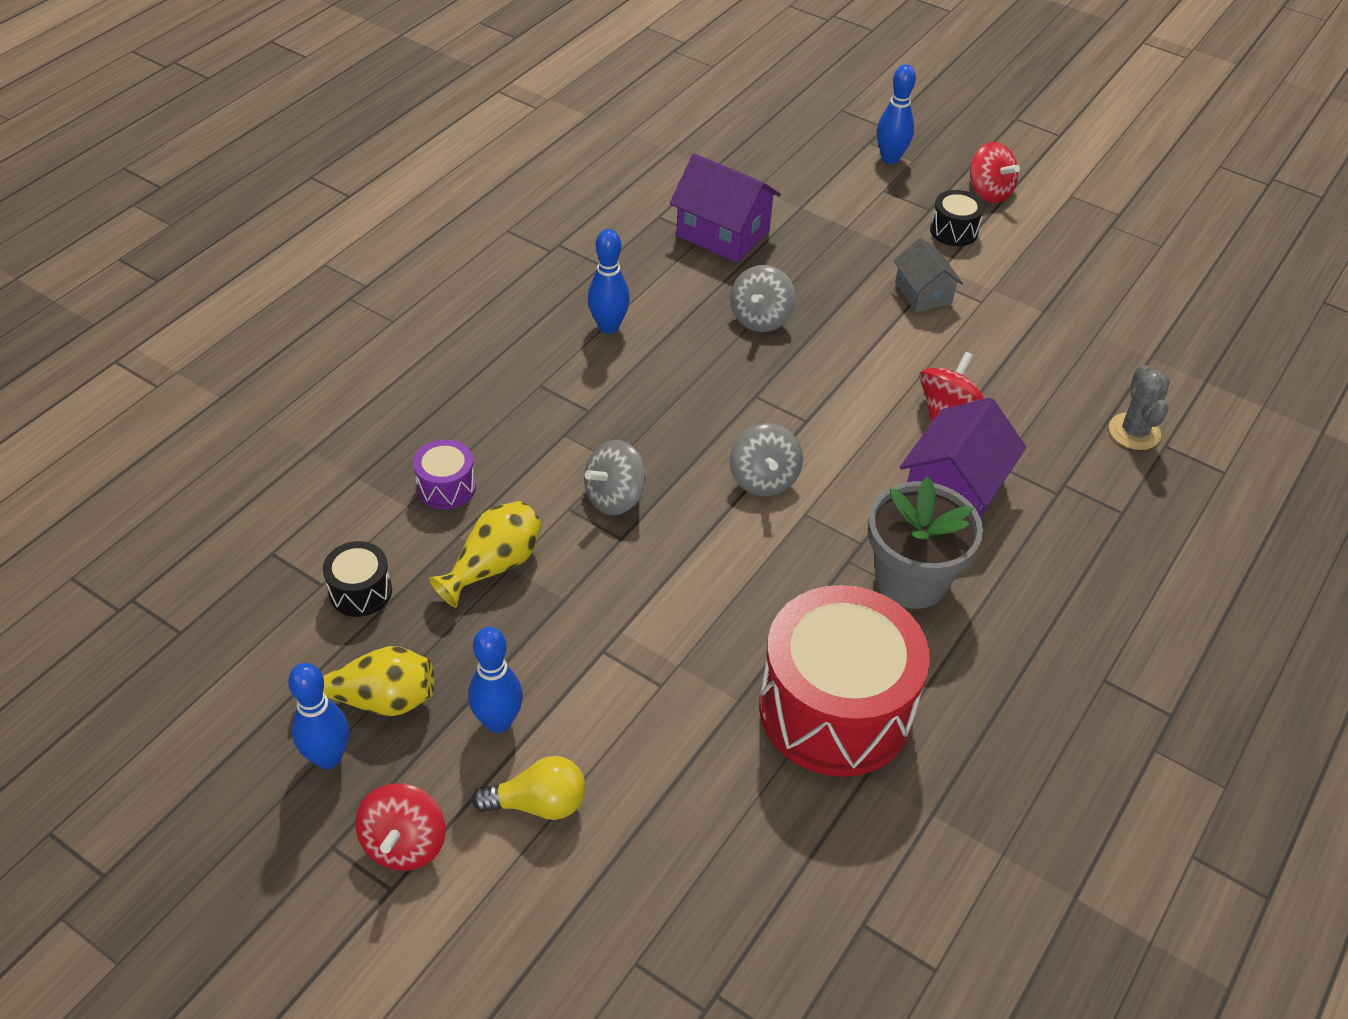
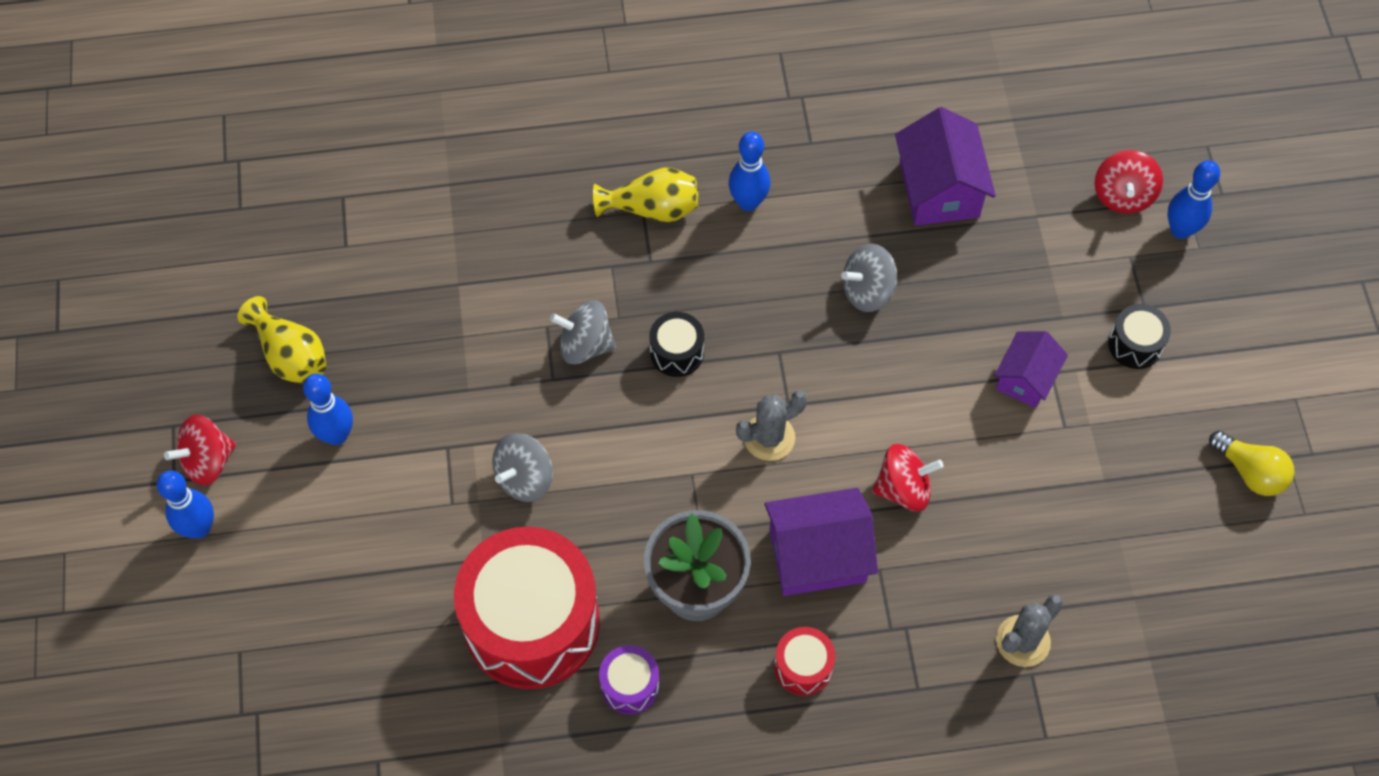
camera: 50 degrees right, 15 degrees up
blue bowling pin [288,663,349,769] -> blue bowling pin moved to [157,470,214,539]
black drum [323,541,392,617] -> black drum moved to [649,312,704,377]
purple drum [413,440,476,510] -> purple drum moved to [599,645,660,714]
yellow vase [429,501,542,608] -> yellow vase moved to [593,168,699,222]
yellow light bulb [472,756,586,820] -> yellow light bulb moved to [1209,431,1294,496]
grey spinning top [730,423,803,496] -> grey spinning top moved to [492,433,553,502]
grey house [894,237,963,312] -> purple house [994,331,1068,408]
red spinning top [970,142,1020,203] -> red spinning top moved to [1095,150,1163,214]
none -> grey cactus [736,390,807,461]
none -> red drum [774,627,835,696]

